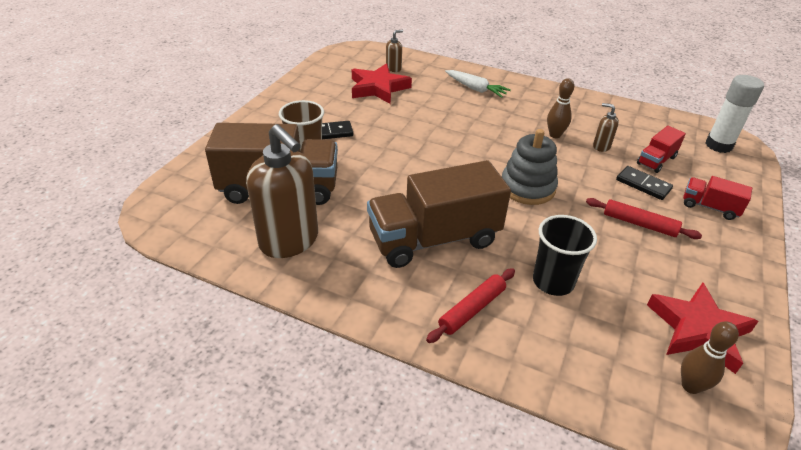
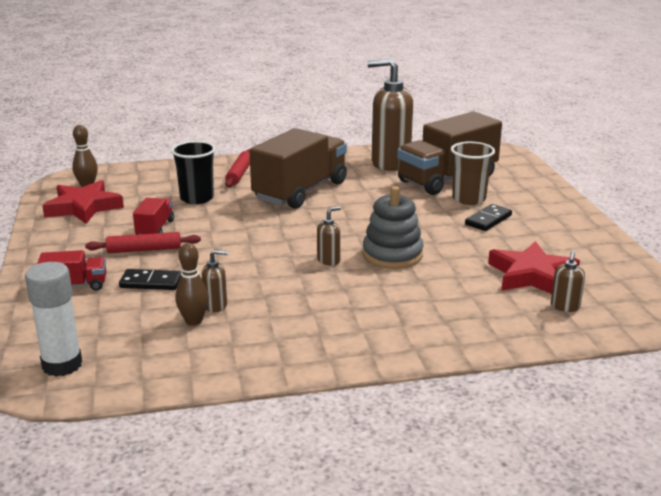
camera: 145 degrees right, 15 degrees down
white carrot [445,70,511,98] -> none
grey stacking toy [502,129,558,205] -> grey stacking toy moved to [363,186,423,269]
brown bowling pin [547,78,574,138] -> brown bowling pin moved to [175,243,209,326]
red truck [637,126,686,173] -> red truck moved to [133,198,174,235]
none -> brown soap dispenser [317,206,341,266]

